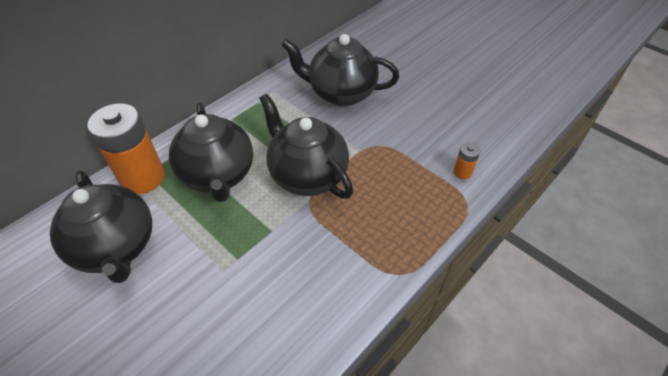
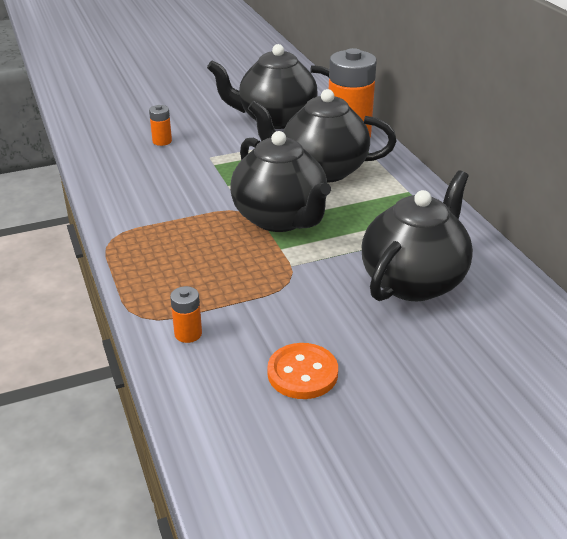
camera: 115 degrees right, 15 degrees down
black teapot [259,94,353,199] -> black teapot turned 75 degrees clockwise [230,131,331,232]
none -> orange battery [149,105,172,146]
none -> orange button [267,343,338,399]

